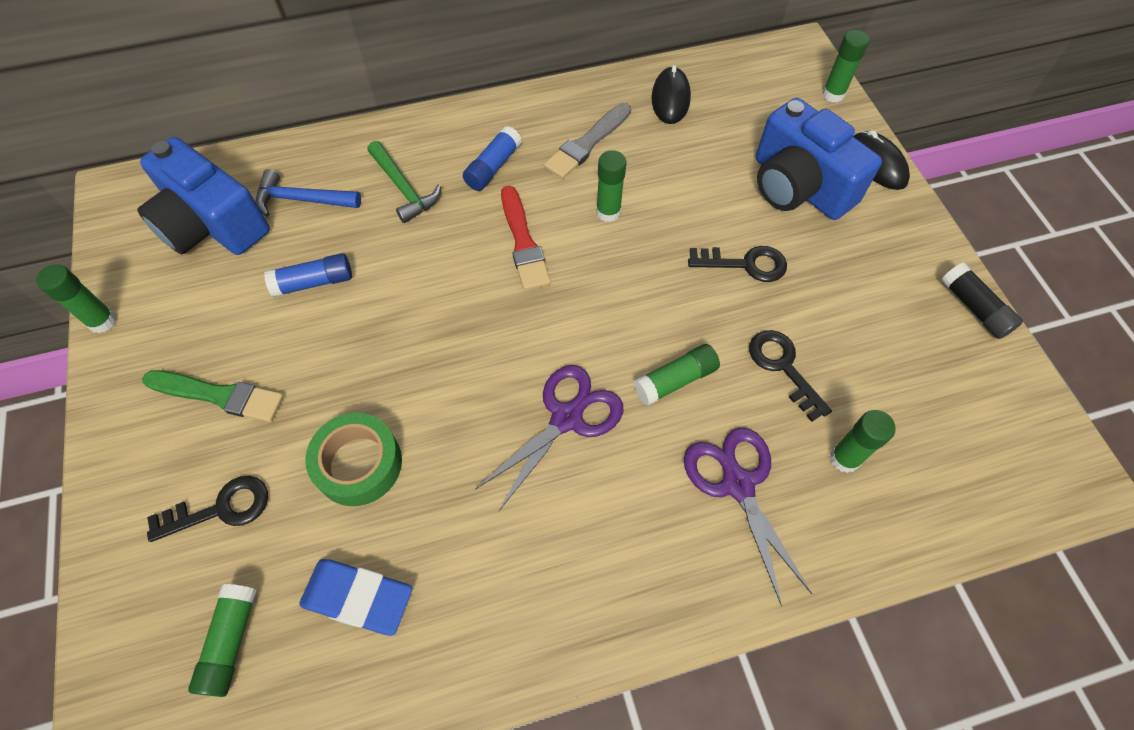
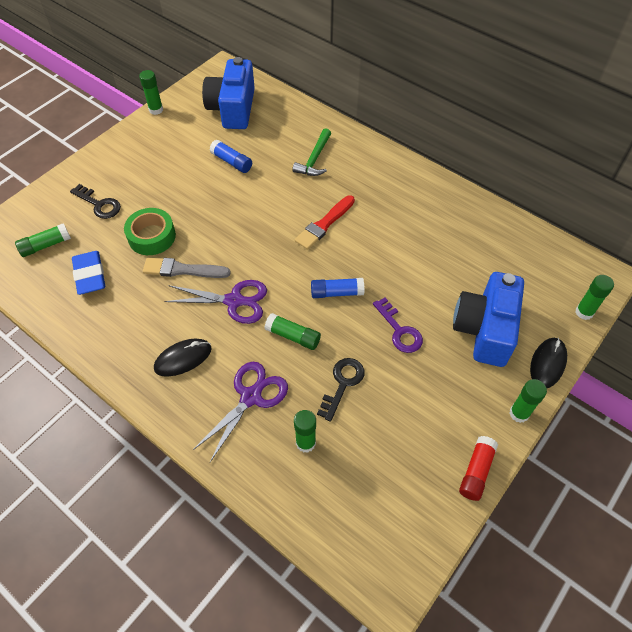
camera: 55 degrees right, 5 degrees down
green brush [142,370,284,422] -> none
blue hammer [255,169,361,216] -> none
blue glue stick [463,126,522,191] -> blue glue stick moved to [311,278,364,298]
grey brush [544,103,631,179] -> grey brush moved to [143,258,231,278]
green glue stick [596,150,627,222] -> green glue stick moved to [510,379,547,423]
black mouse [652,65,691,124] -> black mouse moved to [154,339,212,377]
black key [688,246,787,282] -> purple key [373,298,423,353]
black glue stick [941,262,1023,339] -> red glue stick [459,436,498,501]

